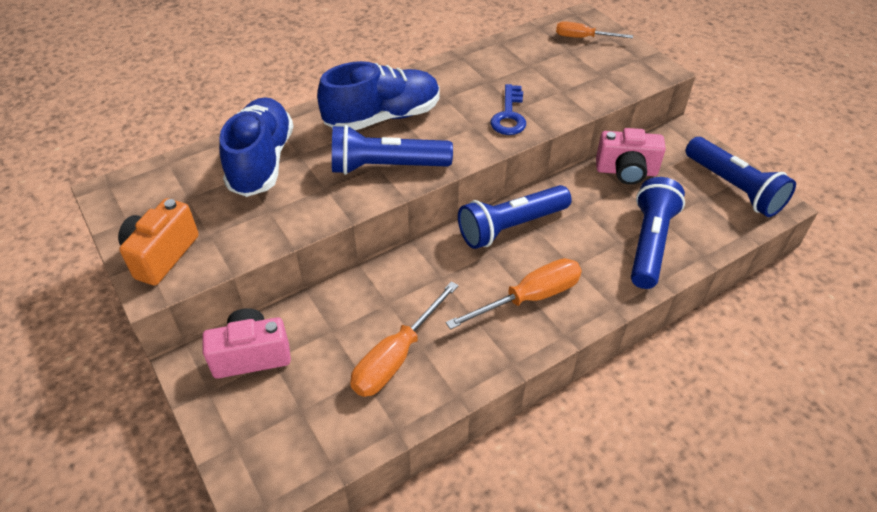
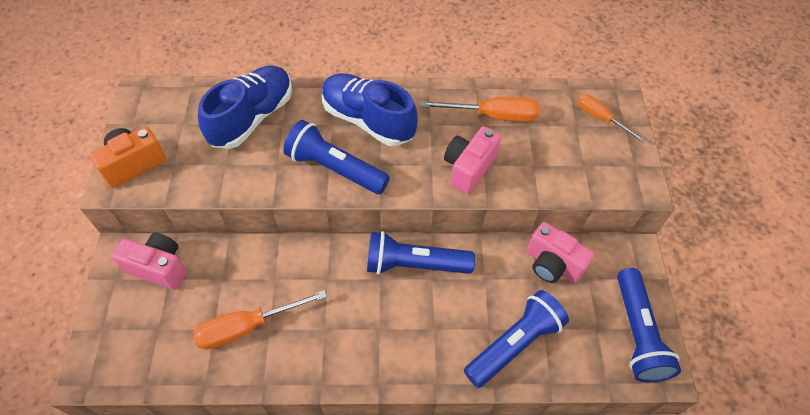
camera: 30 degrees right, 10 degrees up
blue shoe [317,61,440,130] -> blue shoe turned 150 degrees counterclockwise [322,73,418,146]
orange screwdriver [446,258,582,330] -> orange screwdriver moved to [420,97,540,122]
blue key [490,84,526,135] -> pink camera [444,126,501,194]

